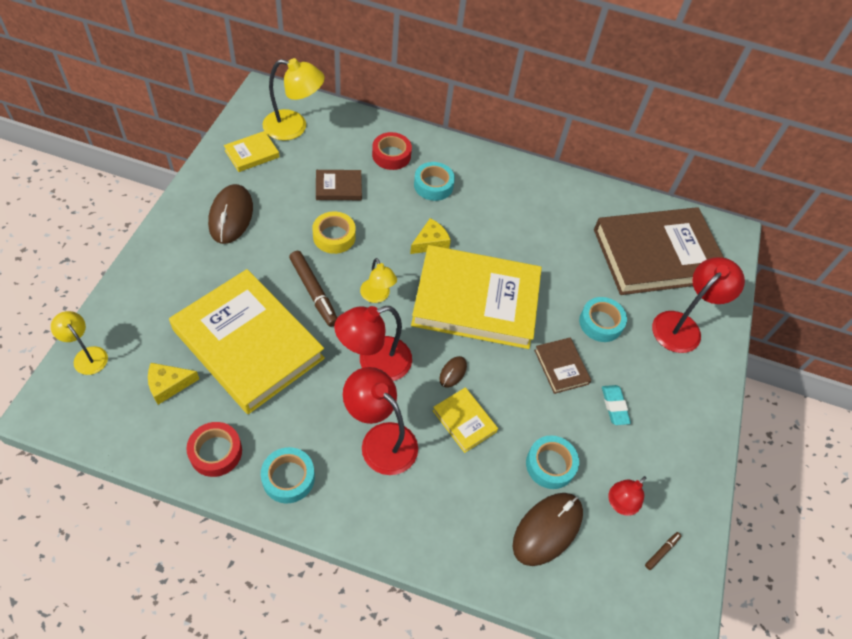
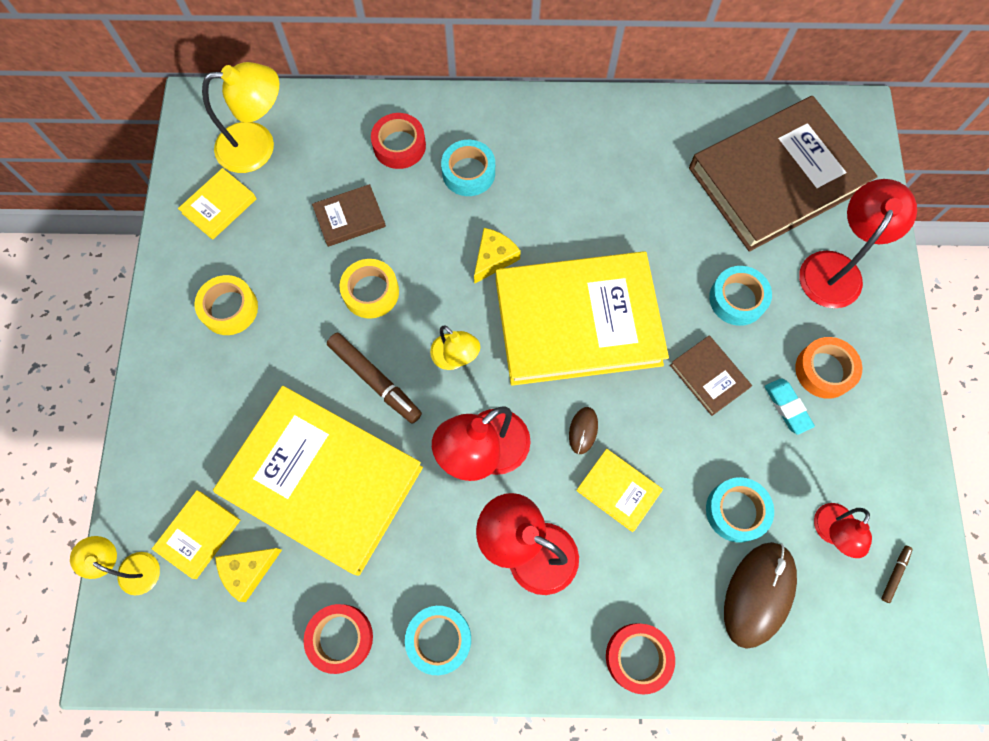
camera: 10 degrees left, 15 degrees up
brown mouse [208,184,253,244] -> yellow tape [194,275,258,335]
none -> yellow book [152,490,240,579]
none -> red tape [606,623,675,695]
none -> orange tape [795,337,862,399]

